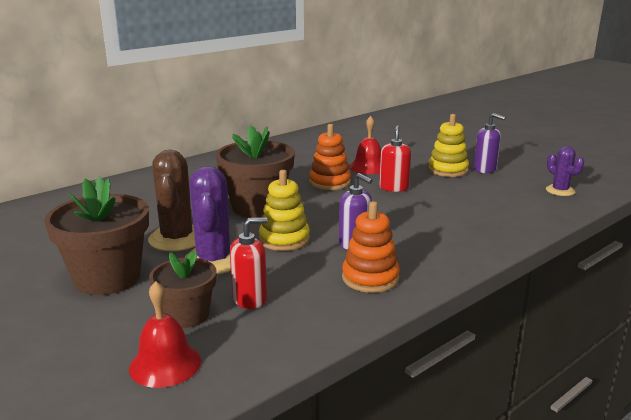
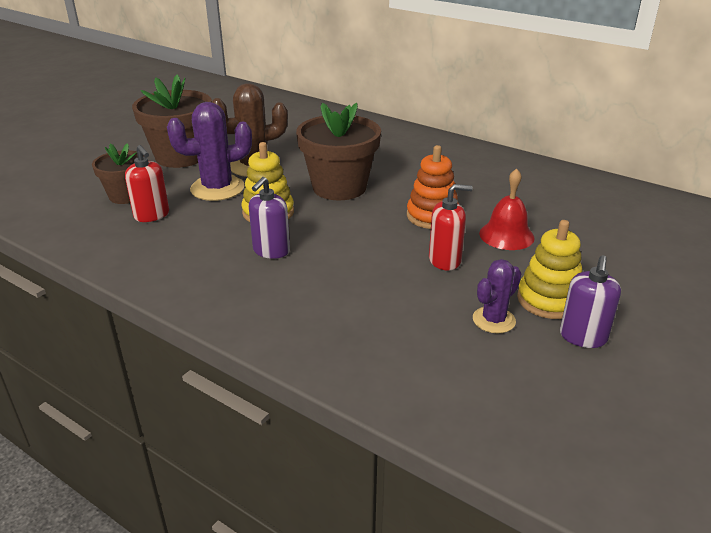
camera: 75 degrees right, 10 degrees up
red bell [129,281,201,388] -> none
orange stacking toy [342,201,400,293] -> none
purple cactus [546,146,584,196] -> purple cactus moved to [473,259,521,333]

